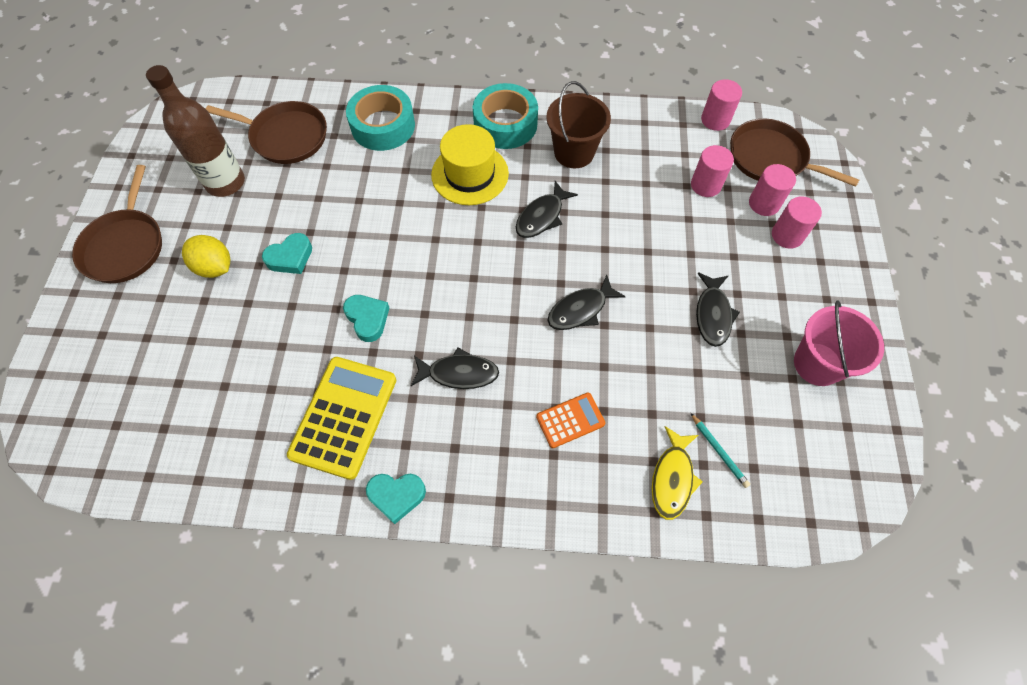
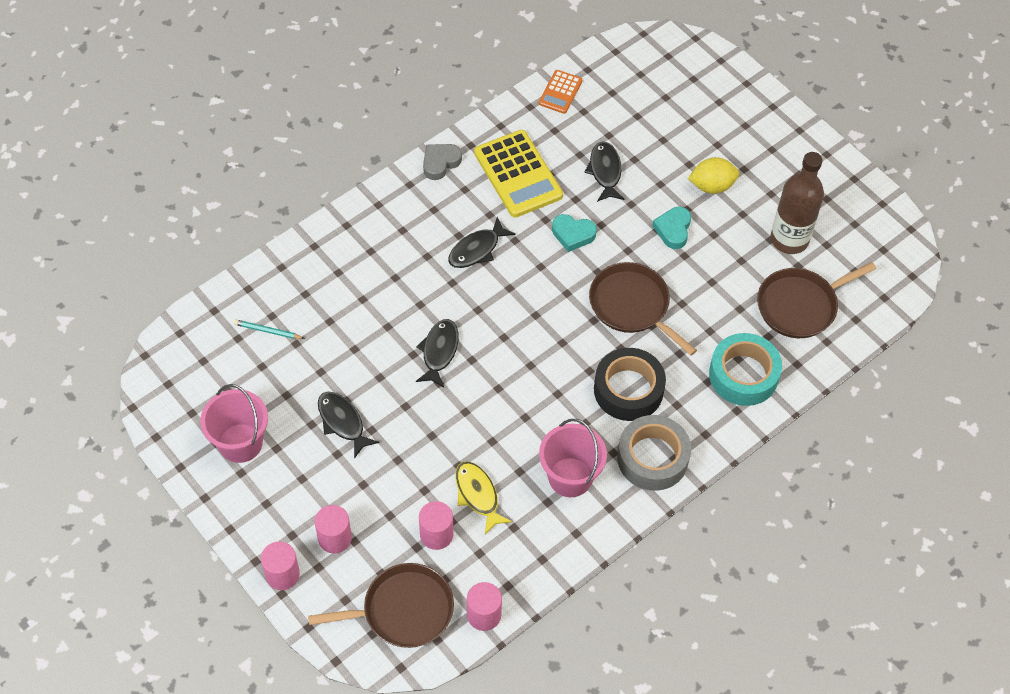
camera: 135 degrees right, 5 degrees down
brown pan [72,165,162,283] -> brown pan moved to [589,262,697,356]
turquoise heart [366,474,426,524] -> grey heart [423,144,462,180]
yellow hat [431,124,509,205] -> black tape [594,348,666,421]
turquoise tape [473,83,538,149] -> grey tape [617,415,691,491]
black fish [516,181,578,238] -> black fish moved to [584,141,624,202]
orange calculator [536,393,605,448] -> orange calculator moved to [539,70,582,114]
brown bucket [546,81,611,168] -> pink bucket [539,419,607,497]
yellow fish [652,426,703,520] -> yellow fish moved to [455,461,512,534]
pink cylinder [749,164,796,216] -> pink cylinder moved to [261,542,300,590]

